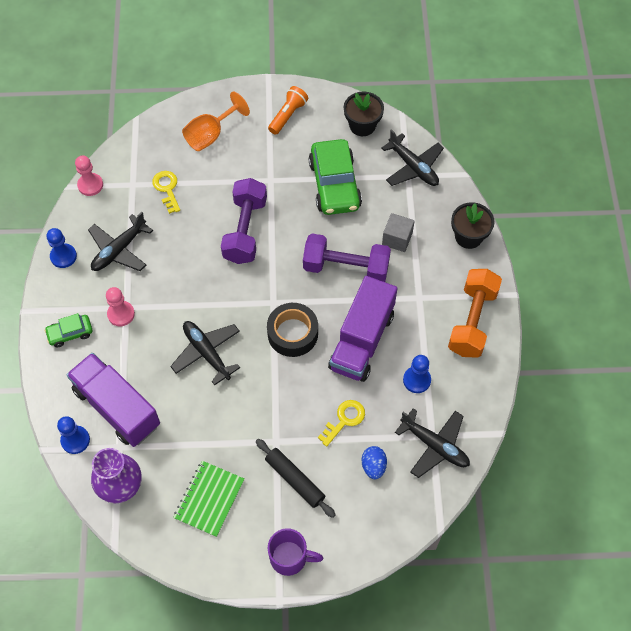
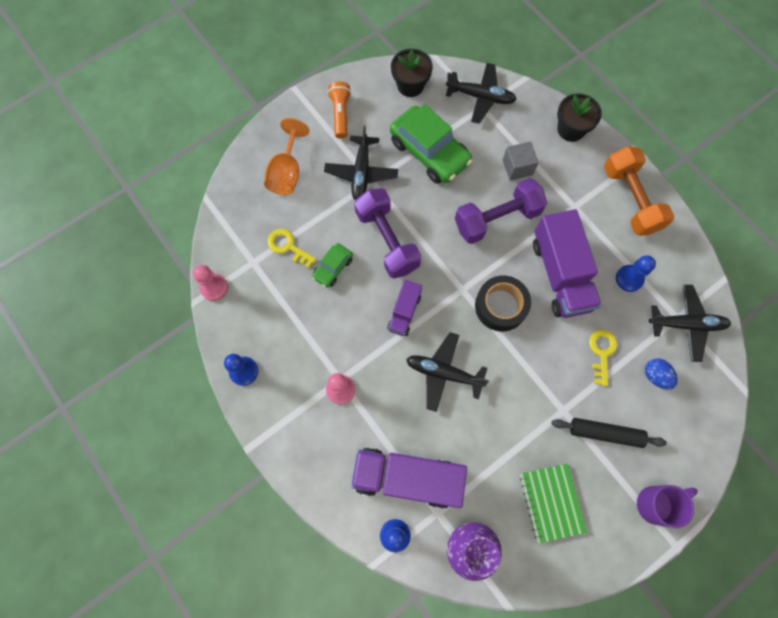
camera: 35 degrees left, 10 degrees up
green car [44,313,92,347] -> green car moved to [312,243,353,288]
black plane [88,212,153,271] -> black plane moved to [324,125,398,200]
none -> purple truck [387,280,422,336]

